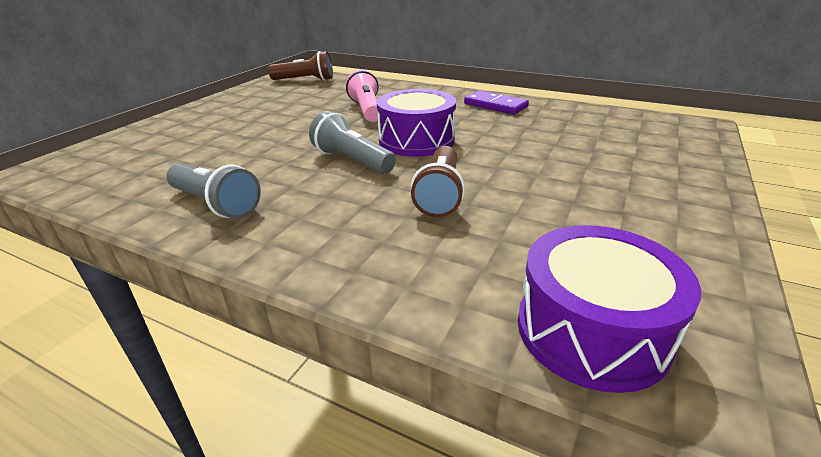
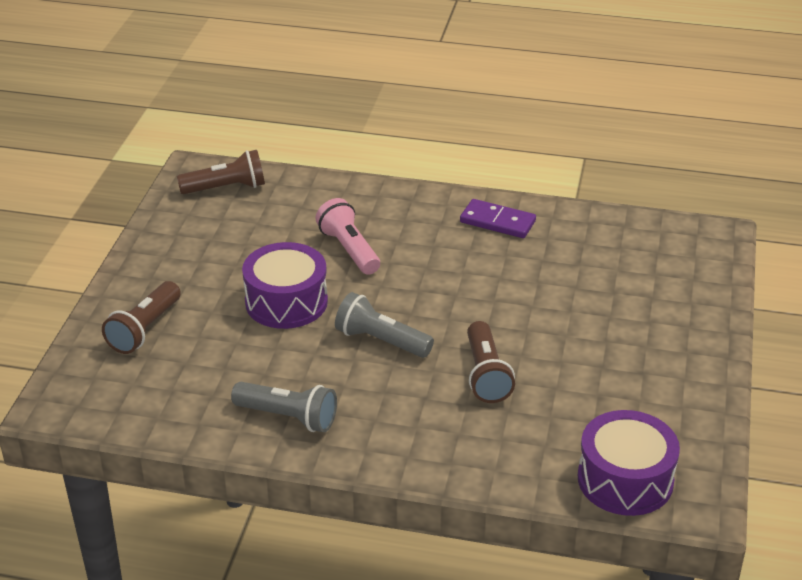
camera: 15 degrees left, 5 degrees up
purple drum [376,89,456,157] -> purple drum moved to [242,242,328,329]
none -> brown flashlight [102,281,181,354]

